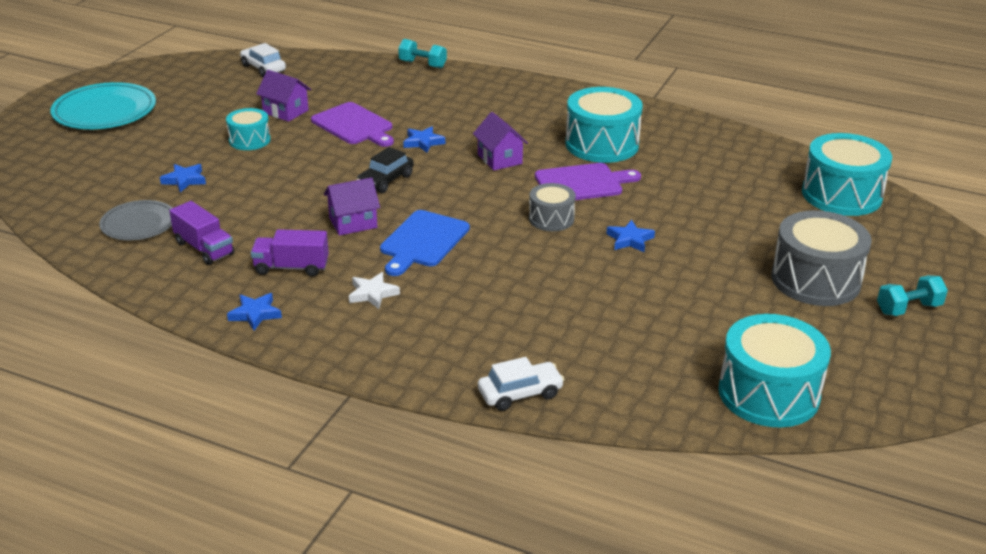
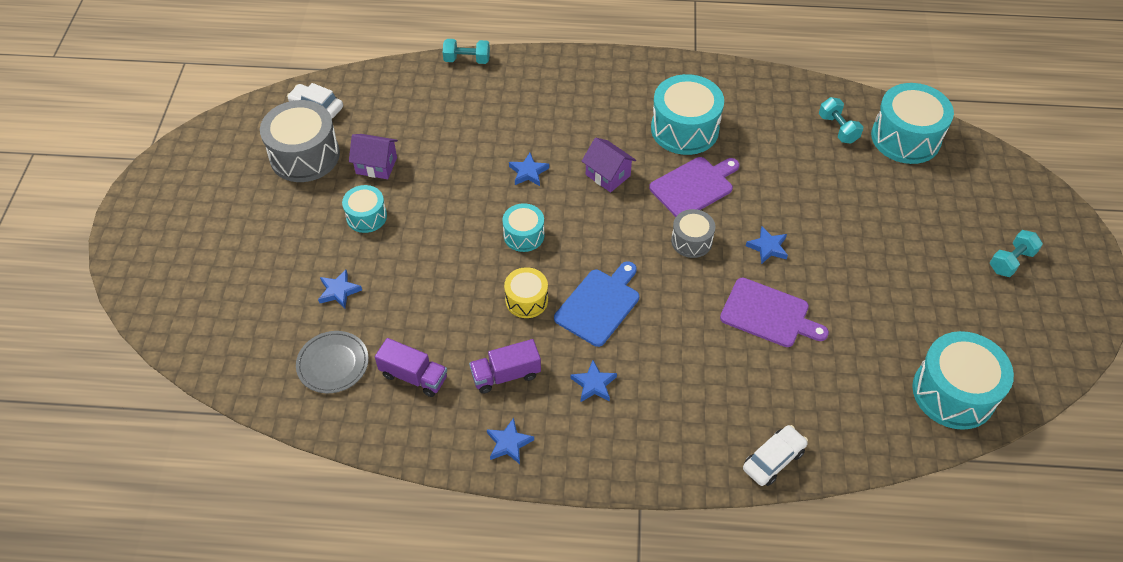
camera: 20 degrees left, 20 degrees up
turquoise plate [50,82,156,129] -> none
purple cutting board [311,102,394,147] -> purple cutting board moved to [720,278,829,347]
purple house [324,177,380,236] -> yellow drum [504,267,548,318]
white star [349,272,400,309] -> blue star [570,360,617,402]
black car [356,147,414,193] -> turquoise drum [502,203,545,252]
blue cutting board [380,210,470,276] -> blue cutting board turned 150 degrees counterclockwise [554,261,639,347]
grey drum [771,210,872,306] -> grey drum moved to [260,100,340,182]
none -> turquoise dumbbell [819,97,863,144]

